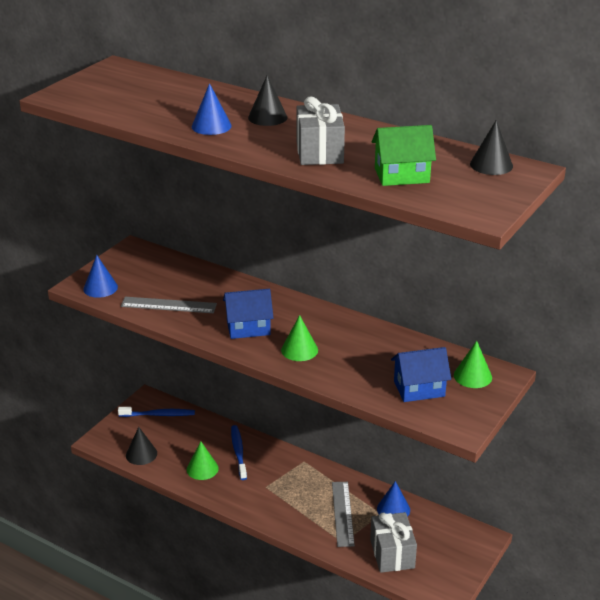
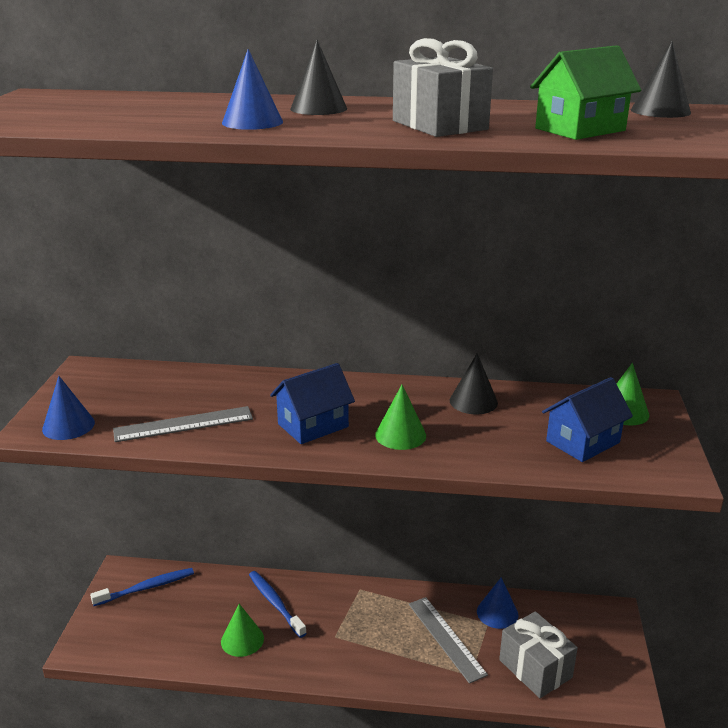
camera: 25 degrees left, 5 degrees down
black cone [126,427,157,465] -> black cone moved to [450,353,498,414]

